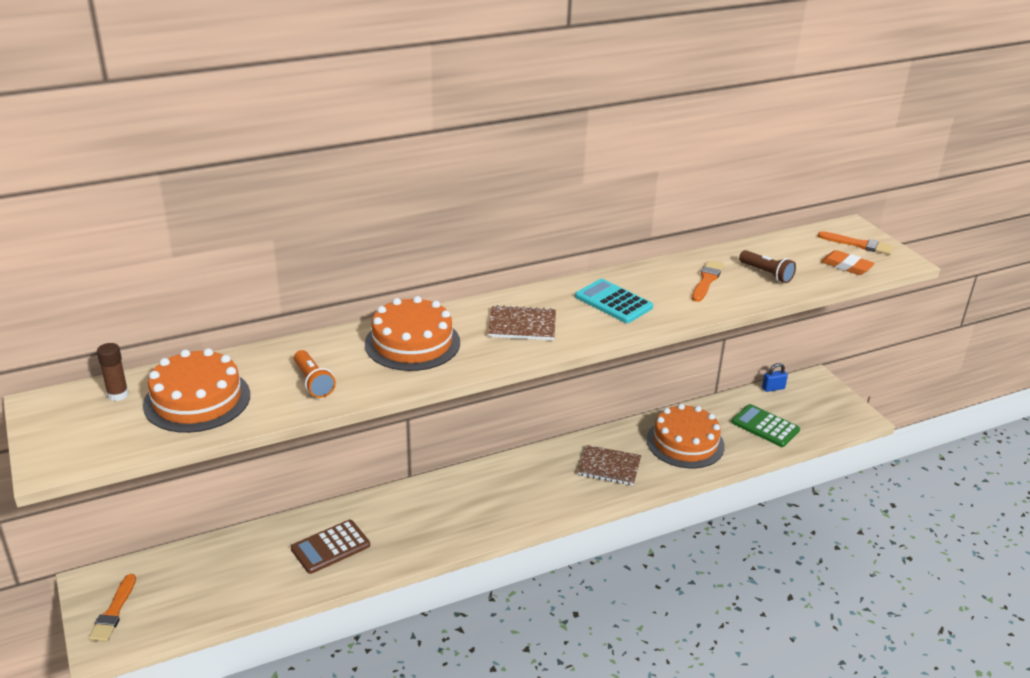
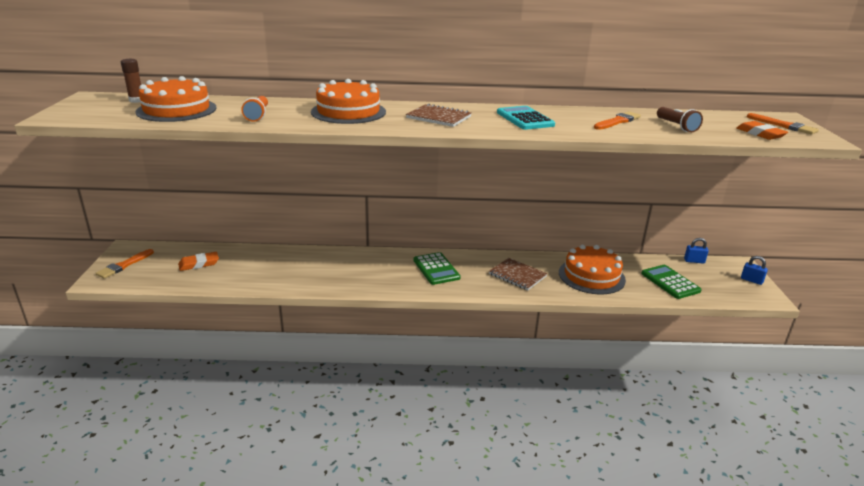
camera: 25 degrees right, 5 degrees down
brown calculator [291,520,370,574] -> none
none -> orange eraser [178,252,219,271]
none -> green calculator [414,252,461,285]
none -> blue padlock [741,256,768,285]

